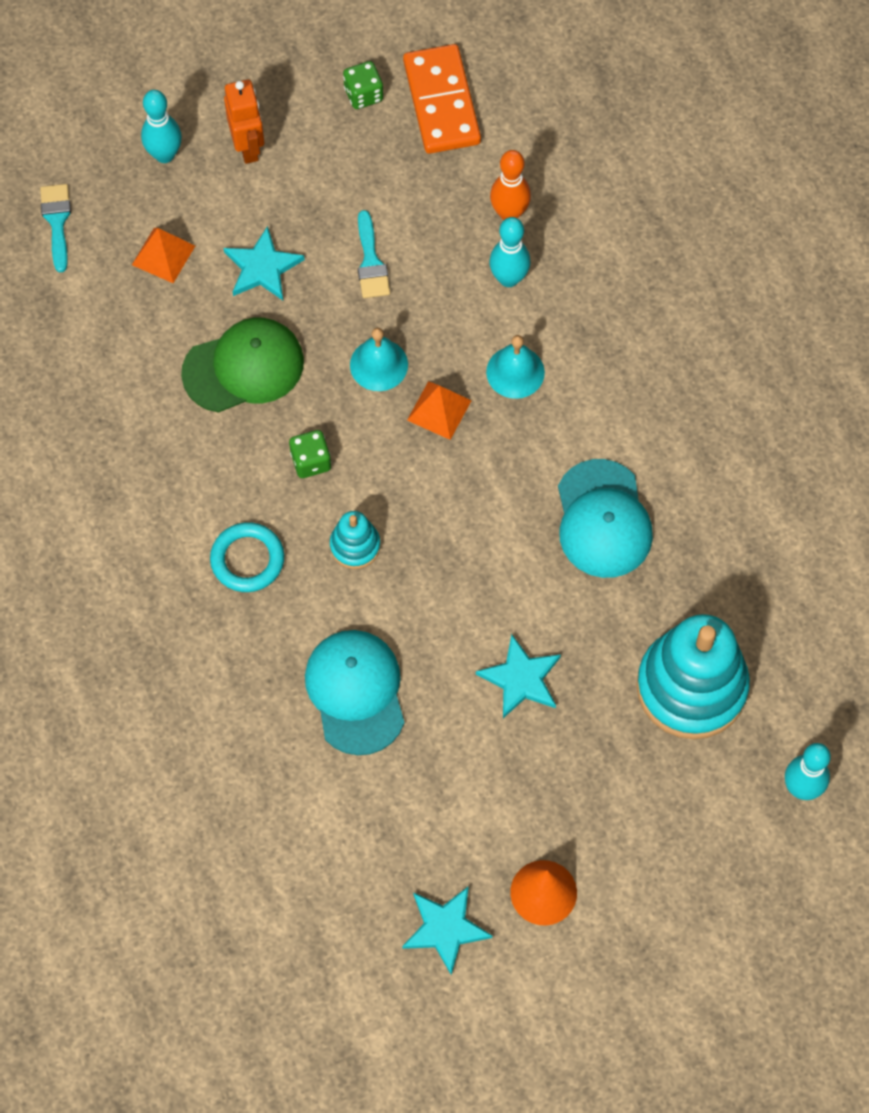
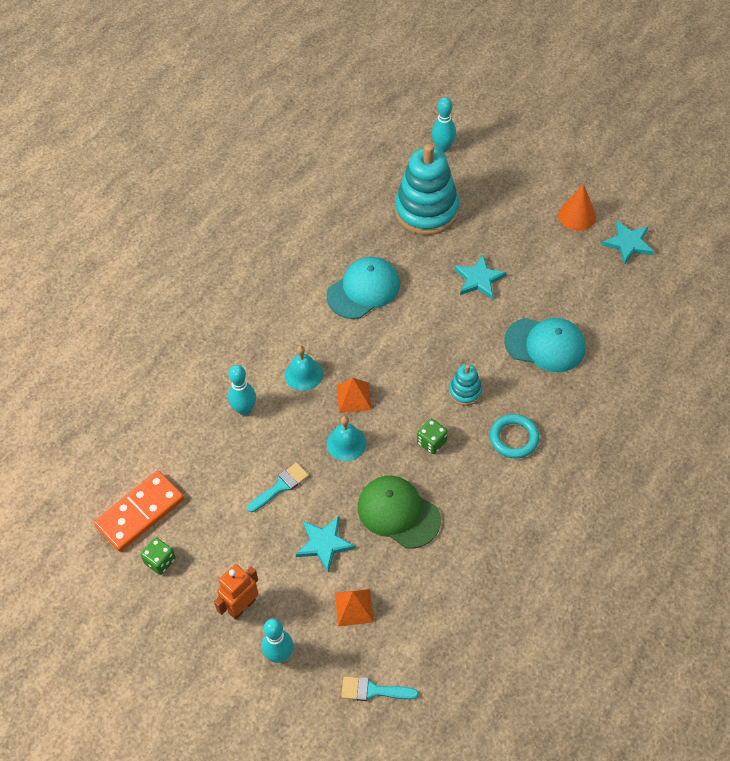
camera: 120 degrees left, 10 degrees down
turquoise brush [40,184,71,272] -> turquoise brush turned 45 degrees clockwise [341,677,419,701]
turquoise cap [305,630,405,755] -> turquoise cap turned 120 degrees counterclockwise [504,318,585,372]
orange bowling pin [490,150,531,220] -> none

